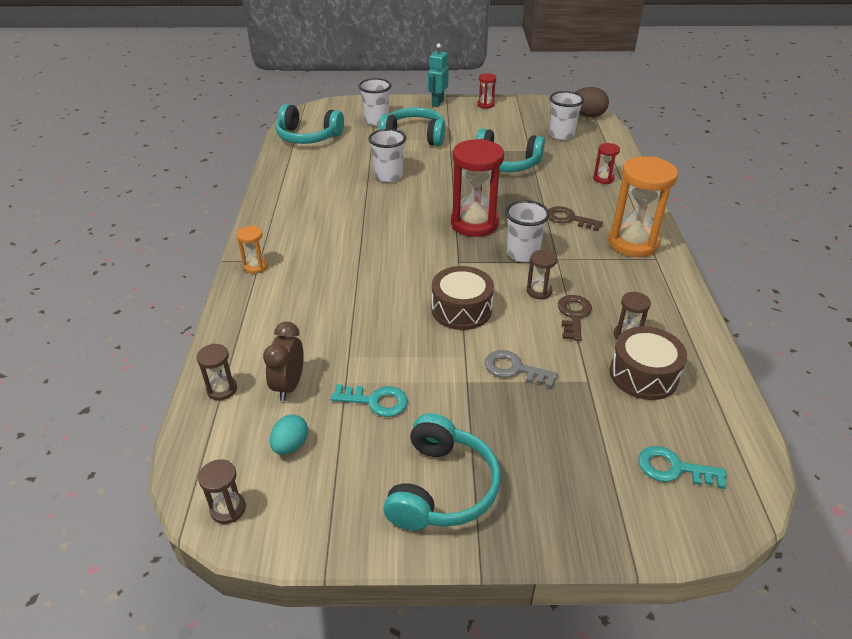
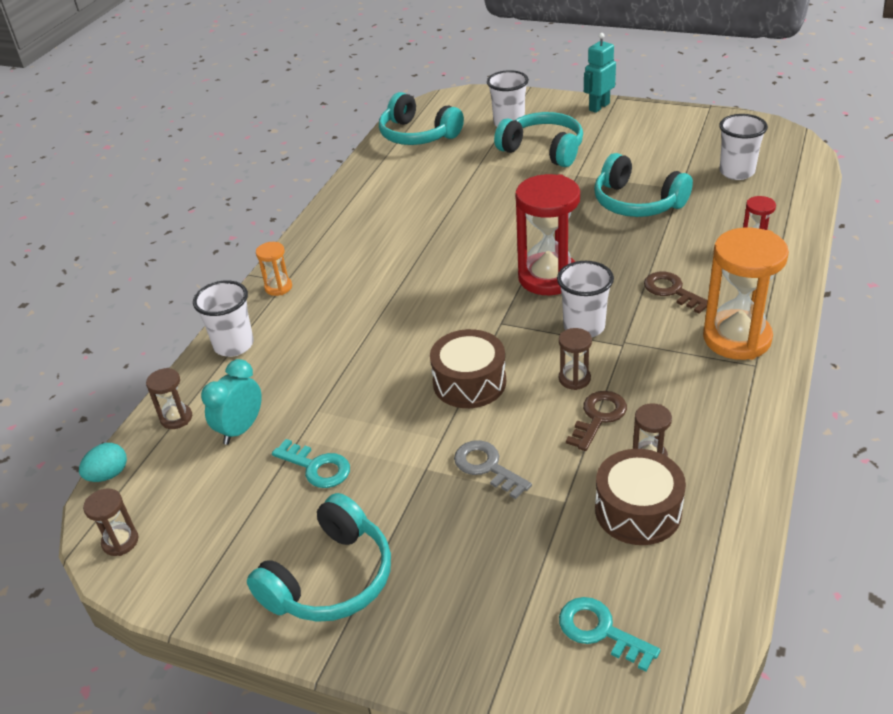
camera: 25 degrees right, 0 degrees up
brown clock [263,322,304,401] -> turquoise clock [201,359,262,445]
turquoise egg [270,414,308,454] -> turquoise egg moved to [79,443,127,482]
white cup [369,129,406,182] -> white cup moved to [193,280,254,357]
red hourglass [477,73,496,109] -> none
brown egg [575,87,609,117] -> none

